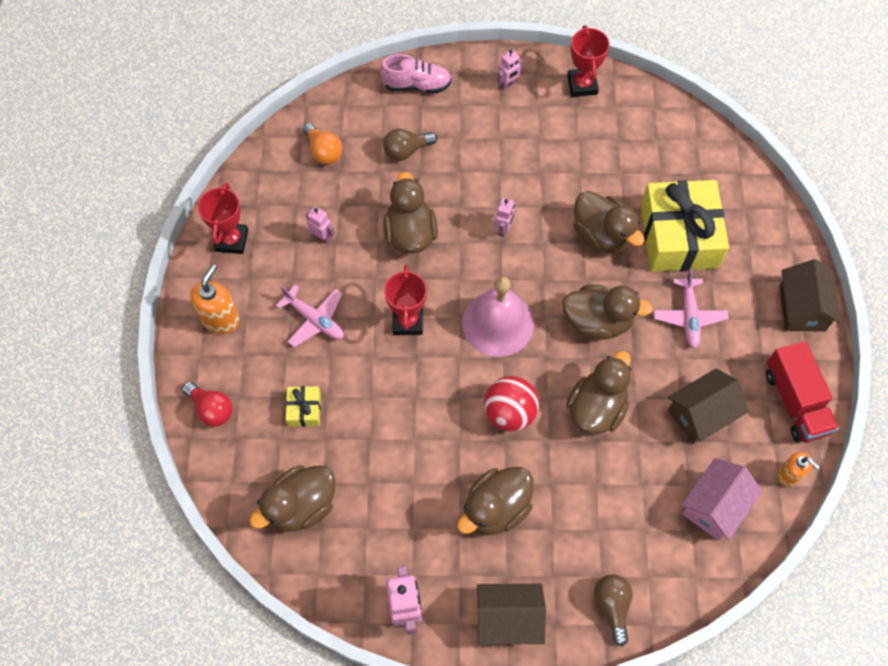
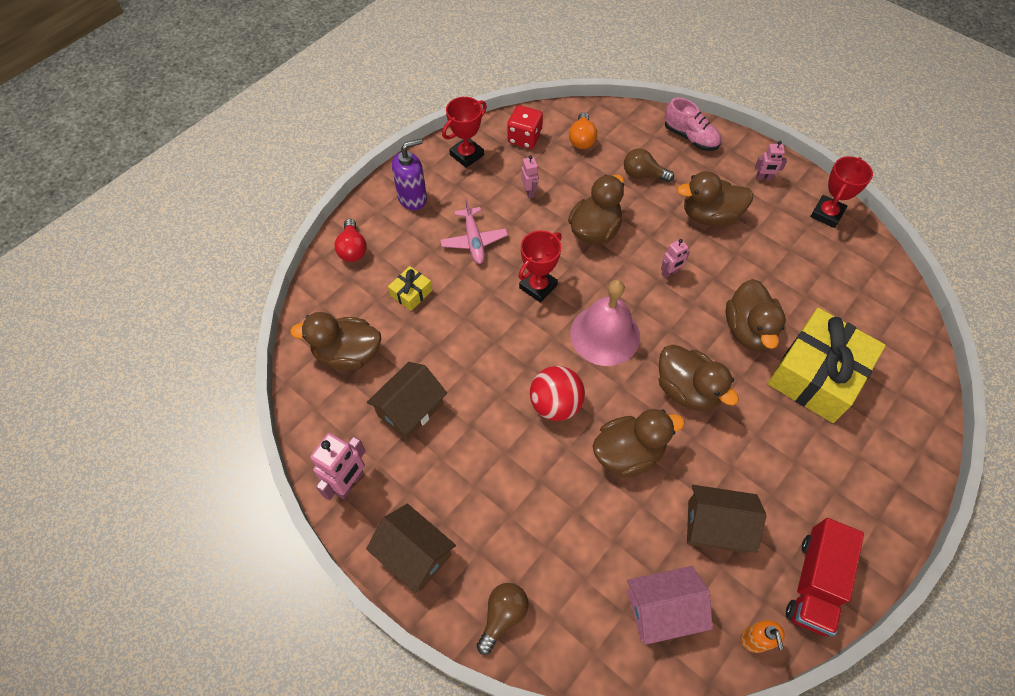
camera: 40 degrees right, 5 degrees down
orange soap dispenser [190,264,240,334] -> purple soap dispenser [392,139,427,211]
brown duck [457,467,534,535] -> brown duck moved to [677,171,754,226]
pink plane [653,269,729,348] -> none
brown house [779,259,841,331] -> brown house moved to [366,362,447,440]
none -> red dice [507,105,543,149]

